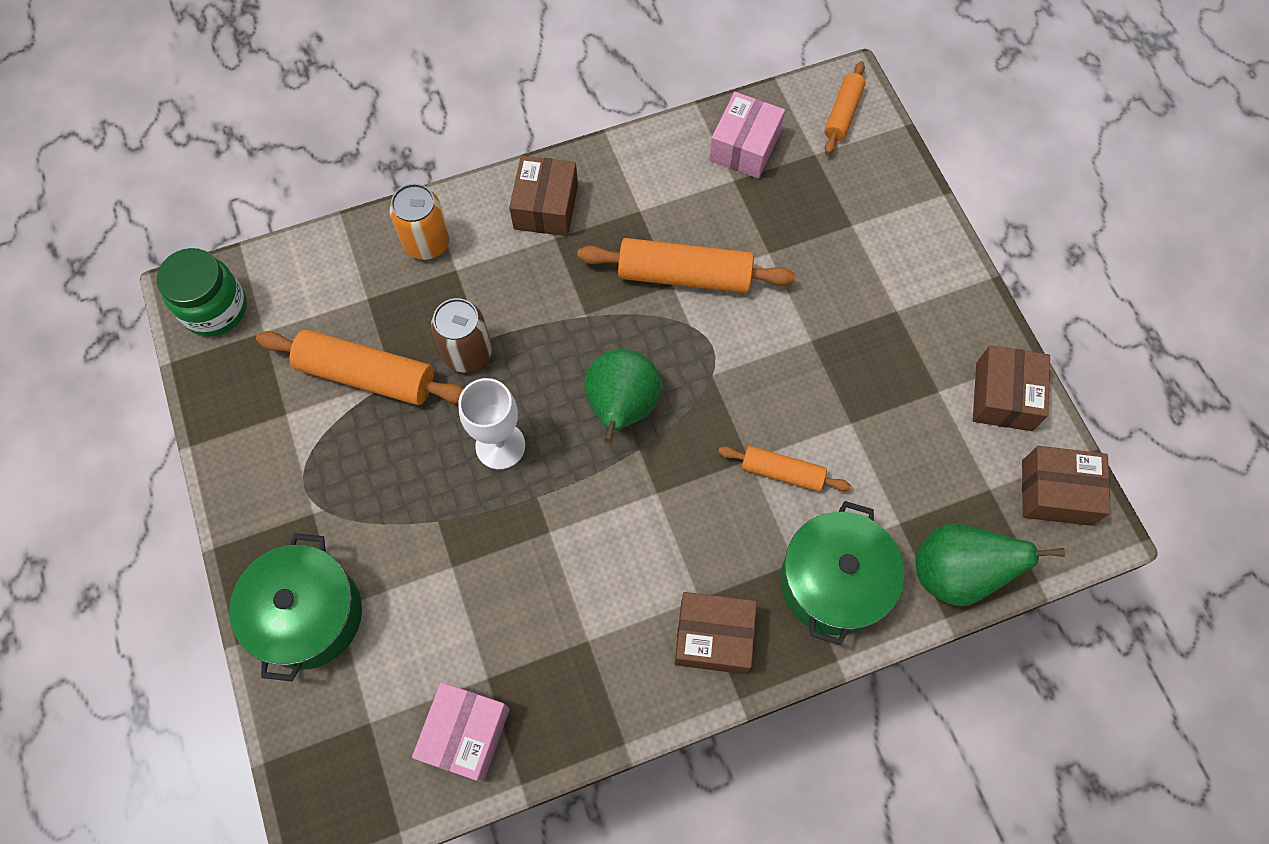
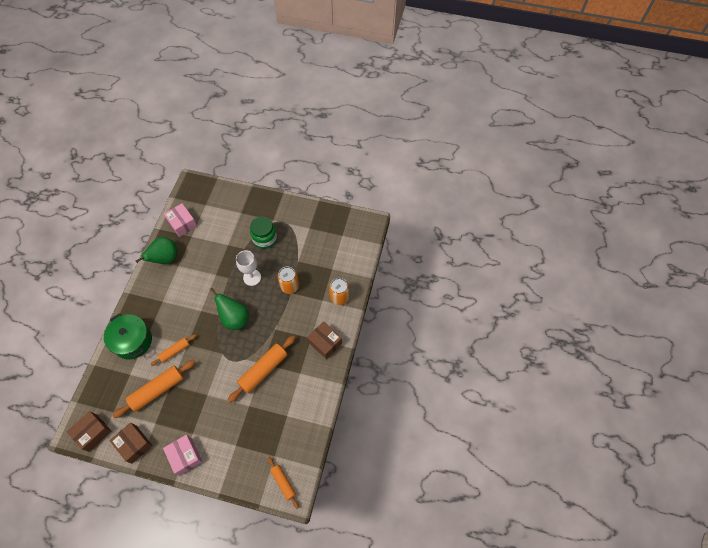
camera: 125 degrees right, 5 degrees down
green jar [157,248,247,337] -> green jar moved to [250,217,277,249]
green pot [229,533,362,681] -> none
orange rolling pin [256,329,464,405] -> orange rolling pin moved to [112,360,196,418]
brown can [431,298,492,373] -> orange can [278,267,299,294]
brown box [674,592,757,674] -> none
pink box [709,92,785,179] -> pink box moved to [163,435,202,476]
green pear [915,523,1065,607] -> green pear moved to [136,237,178,264]

